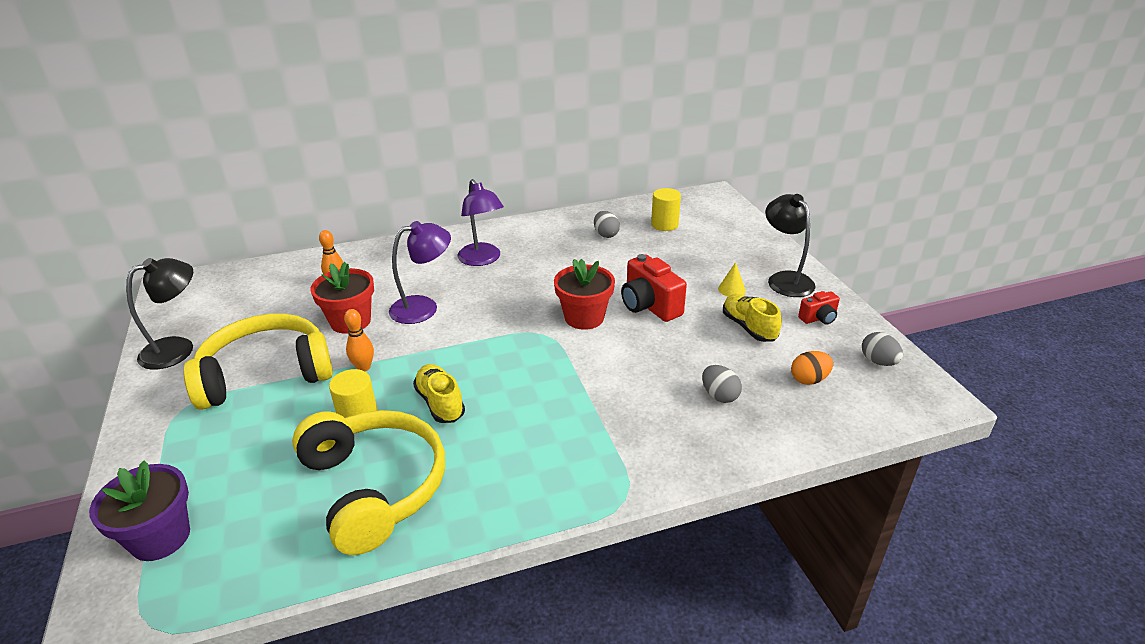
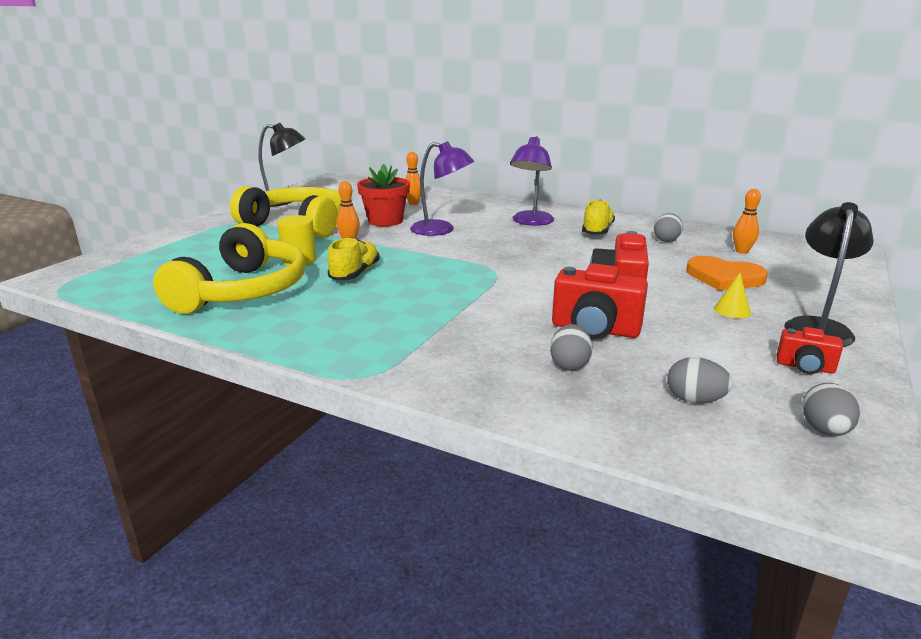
camera: 45 degrees right, 10 degrees down
purple flower pot [89,460,190,561] -> none
red flower pot [554,259,615,330] -> none
yellow cylinder [651,188,681,231] -> orange bowling pin [733,189,761,254]
yellow shoe [723,294,782,342] -> yellow shoe moved to [582,200,615,235]
orange egg [791,351,833,385] -> grey egg [667,357,733,403]
none -> red camera [552,263,648,339]
none -> orange heart [686,256,768,291]

